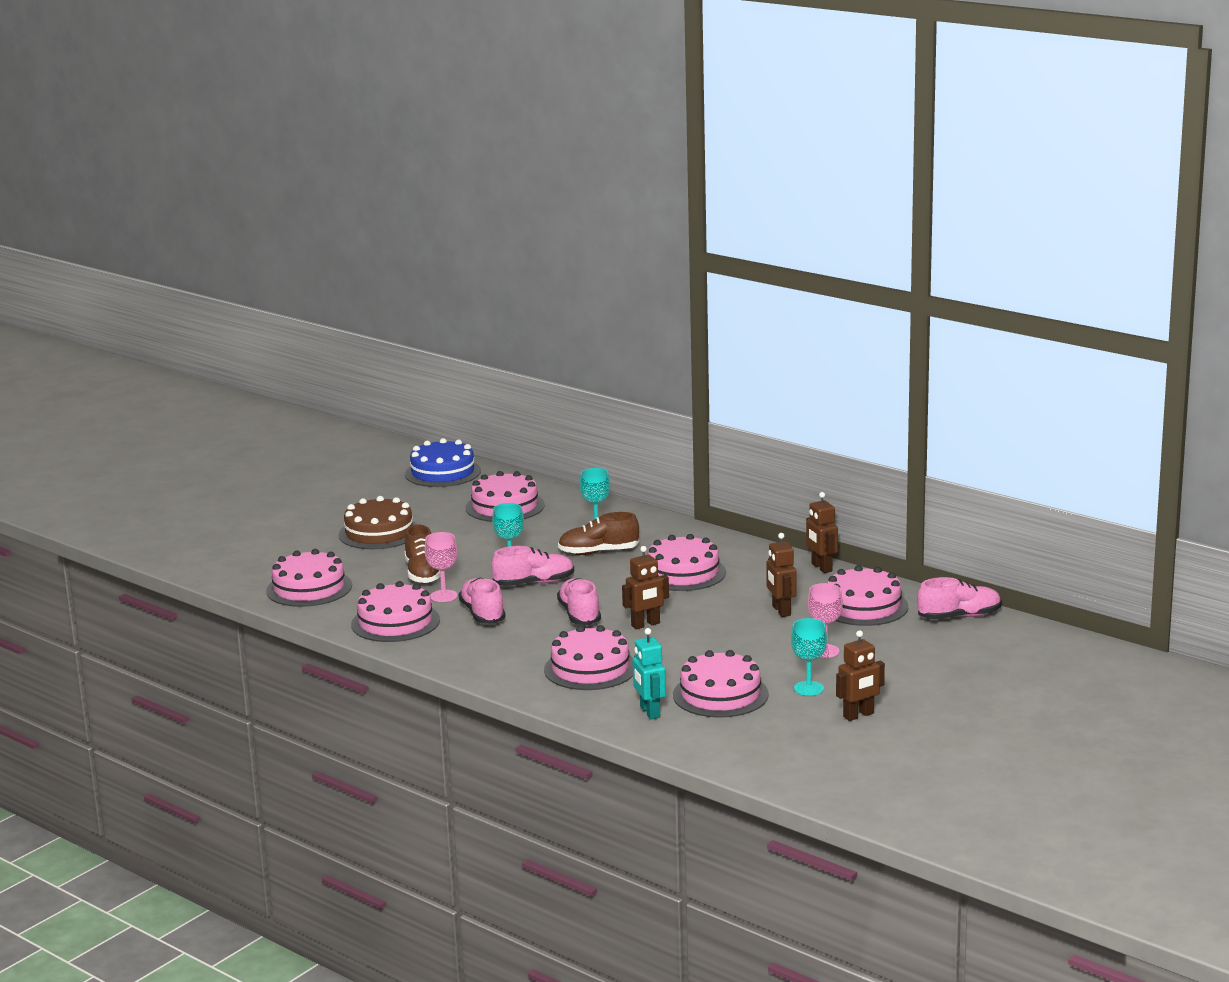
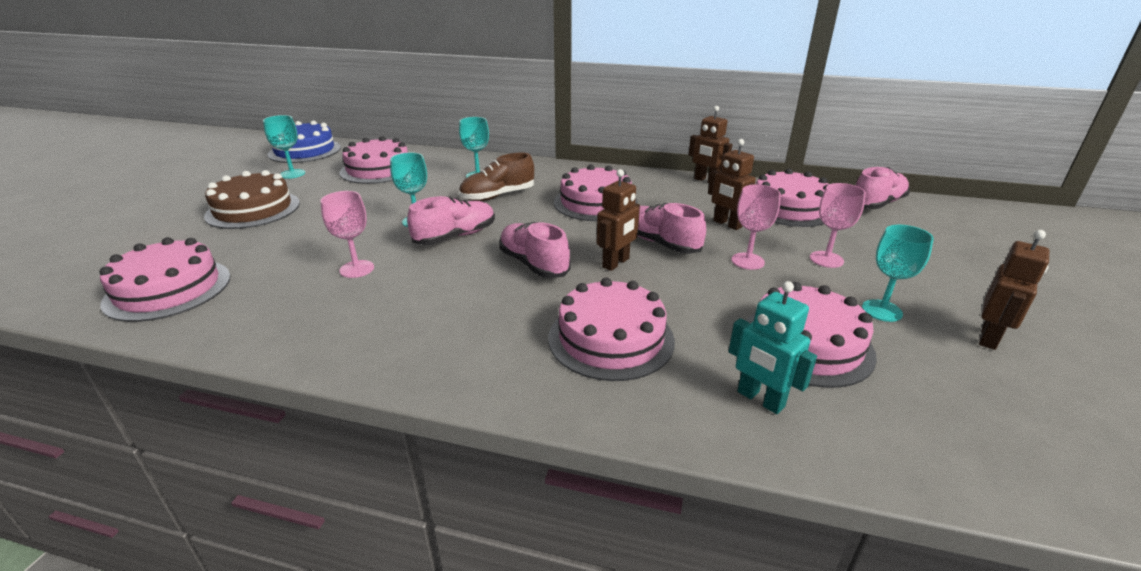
camera: 25 degrees left, 10 degrees up
pink cake [351,581,440,642] -> none
brown shoe [405,524,440,584] -> none
pink shoe [459,578,506,624] -> pink shoe moved to [637,203,706,254]
none -> turquoise goblet [263,115,305,179]
none -> pink goblet [731,184,781,270]

